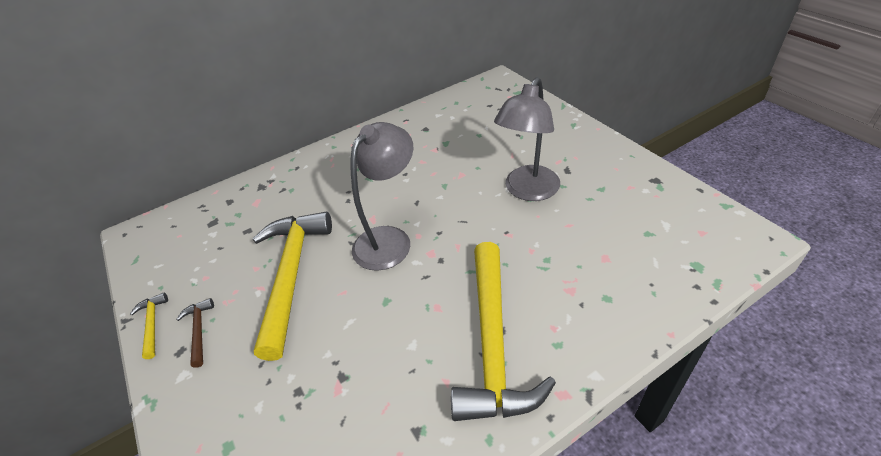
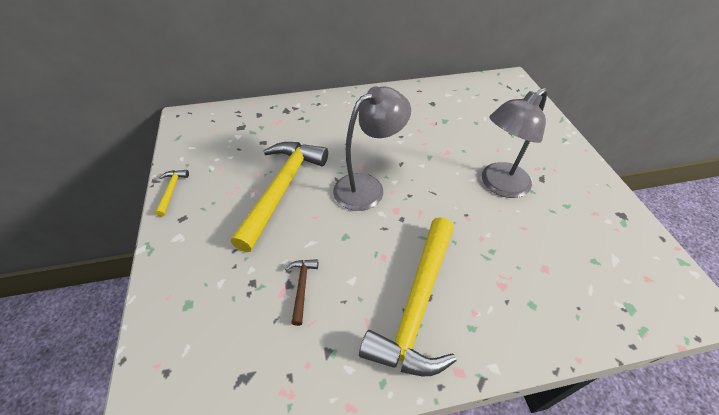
camera: 15 degrees right, 5 degrees up
brown hammer [176,298,214,368] -> brown hammer moved to [285,259,318,326]

